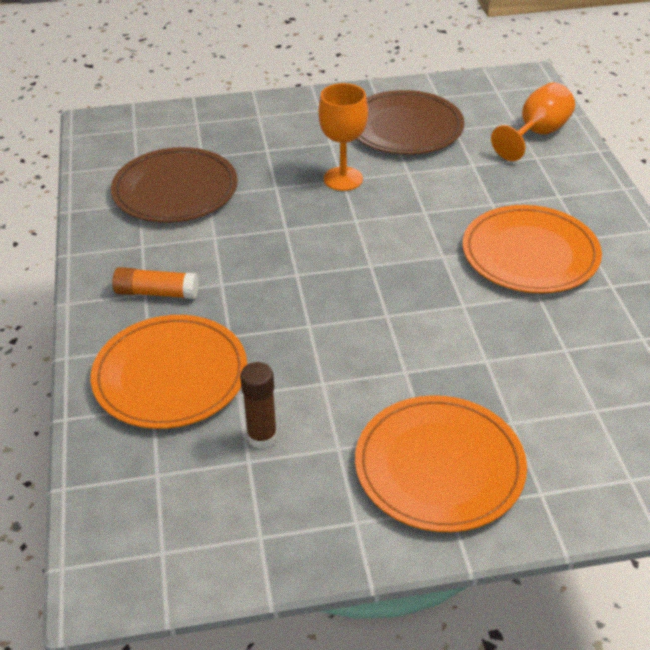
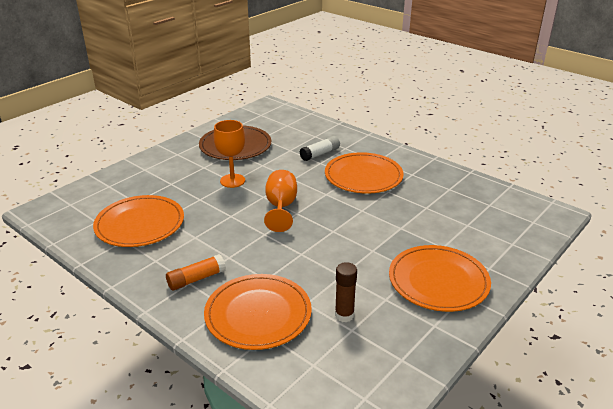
camera: 40 degrees left, 10 degrees down
brown plate [111,147,238,223] -> orange plate [93,195,184,247]
orange goblet [491,82,575,161] -> orange goblet moved to [264,170,297,232]
none -> white glue stick [300,136,340,161]

